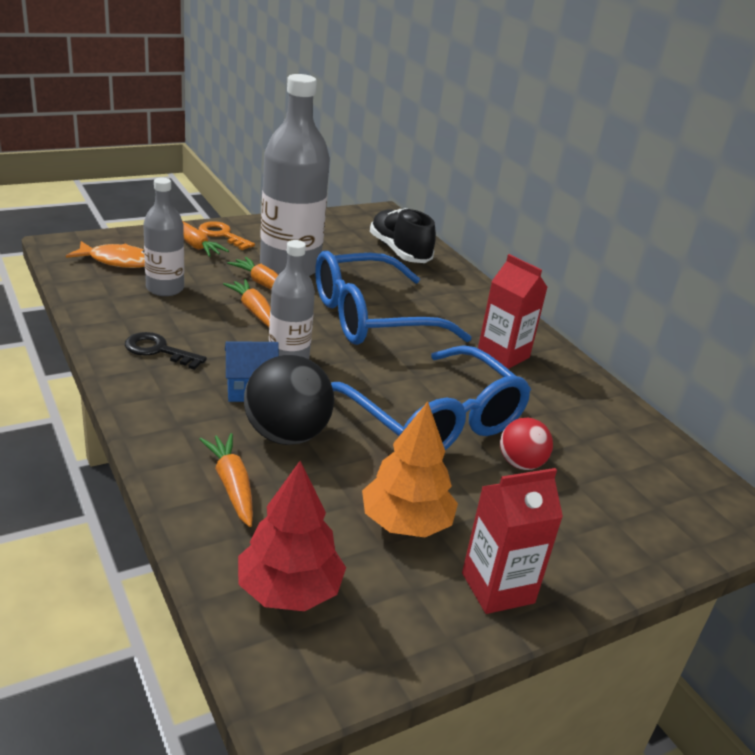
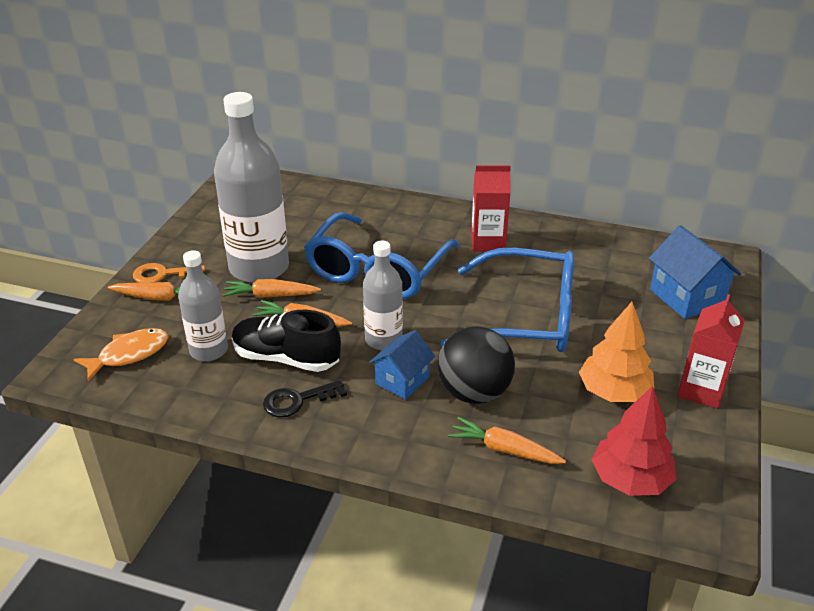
camera: 40 degrees left, 5 degrees up
black shoe [370,208,436,263] -> black shoe moved to [232,310,341,372]
red ball [500,418,553,470] -> none
none -> blue house [649,225,741,319]

